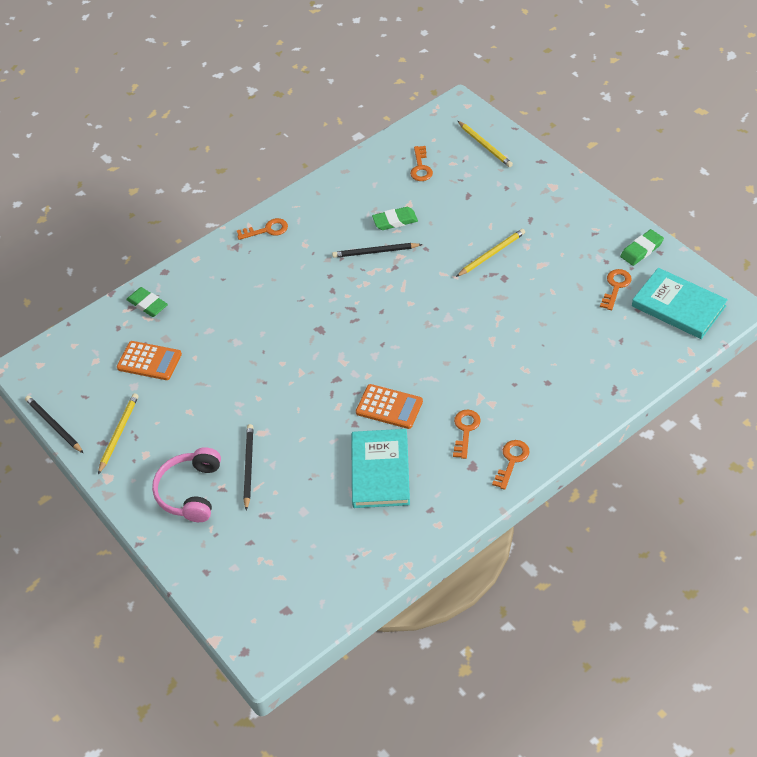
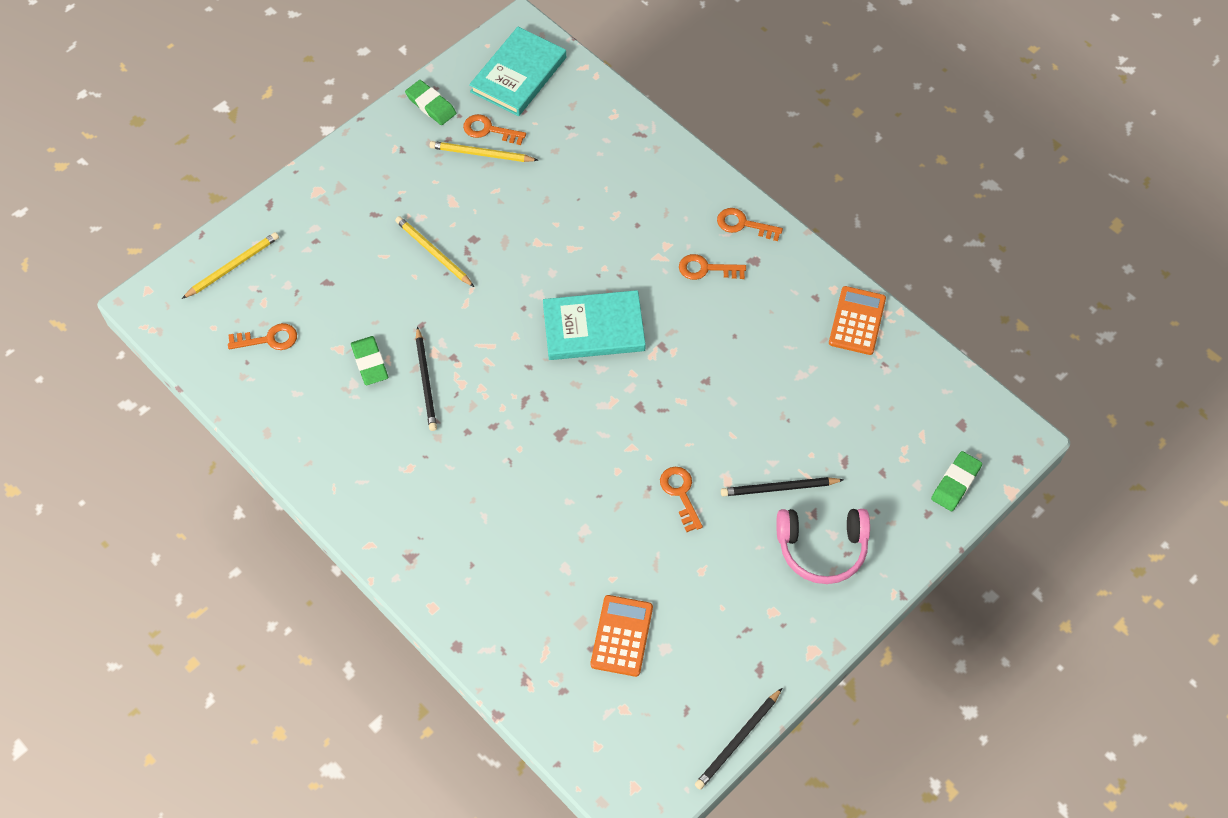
camera: 100 degrees left, 10 degrees up
yellow pencil [98,393,138,474] -> yellow pencil moved to [429,141,539,162]
green eraser [126,287,168,317] -> green eraser moved to [931,451,982,511]
orange key [237,218,288,240] -> orange key moved to [660,467,703,532]
turquoise book [351,429,410,508] -> turquoise book moved to [543,290,646,360]
orange calculator [356,384,423,429] -> orange calculator moved to [829,286,886,355]

